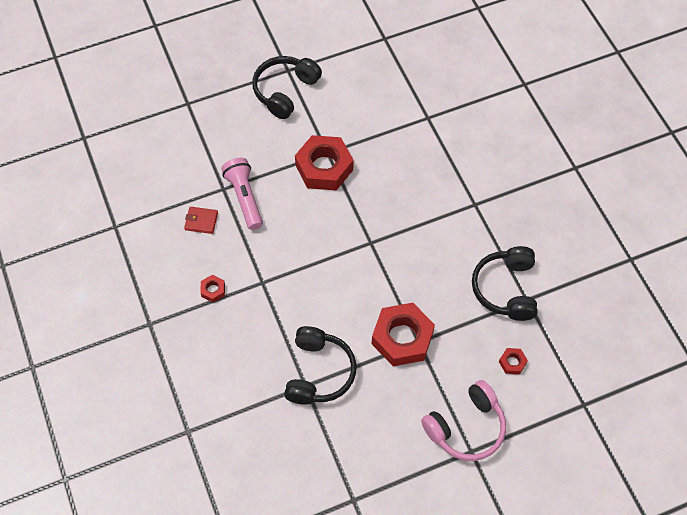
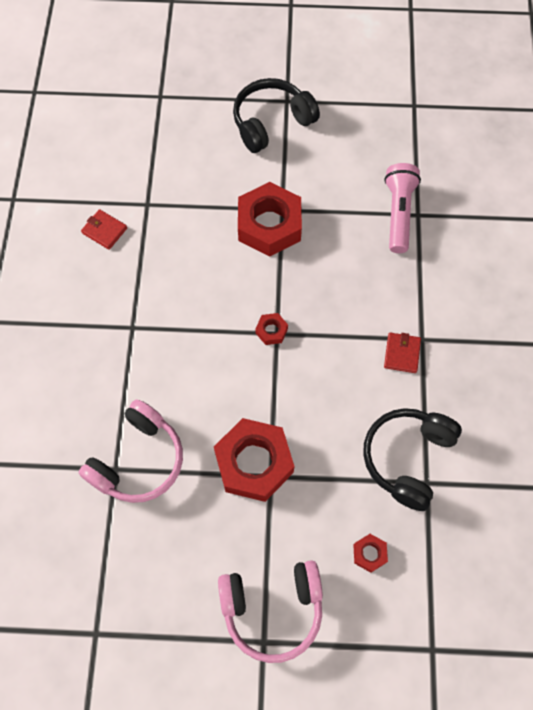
camera: 25 degrees right, 5 degrees up
red nut [201,275,225,302] -> red nut moved to [255,313,288,345]
pink flashlight [221,158,263,230] -> pink flashlight moved to [384,163,421,253]
black headphones [284,326,356,404] -> pink headphones [79,399,183,503]
none -> red wallet [384,333,421,373]

